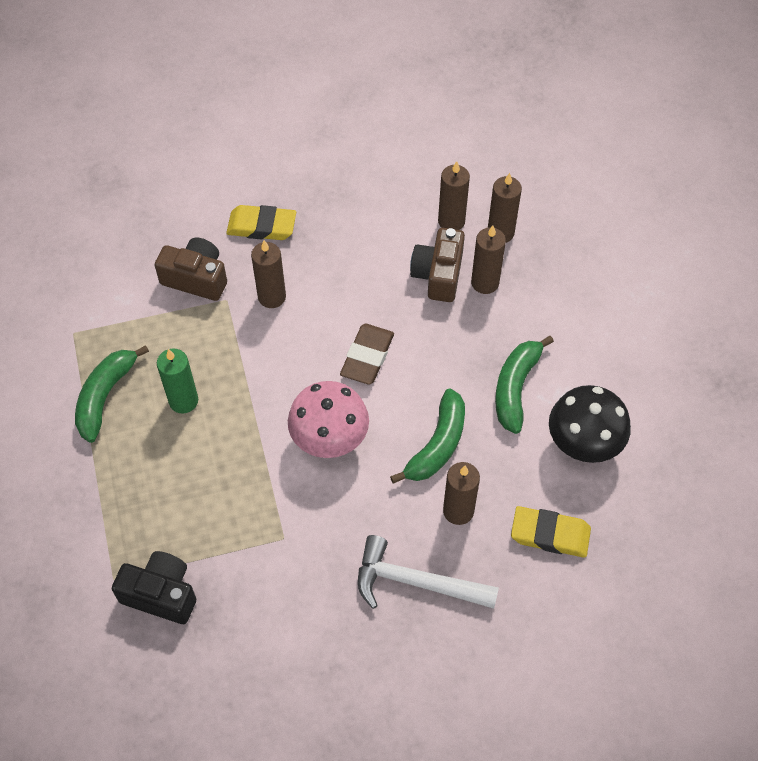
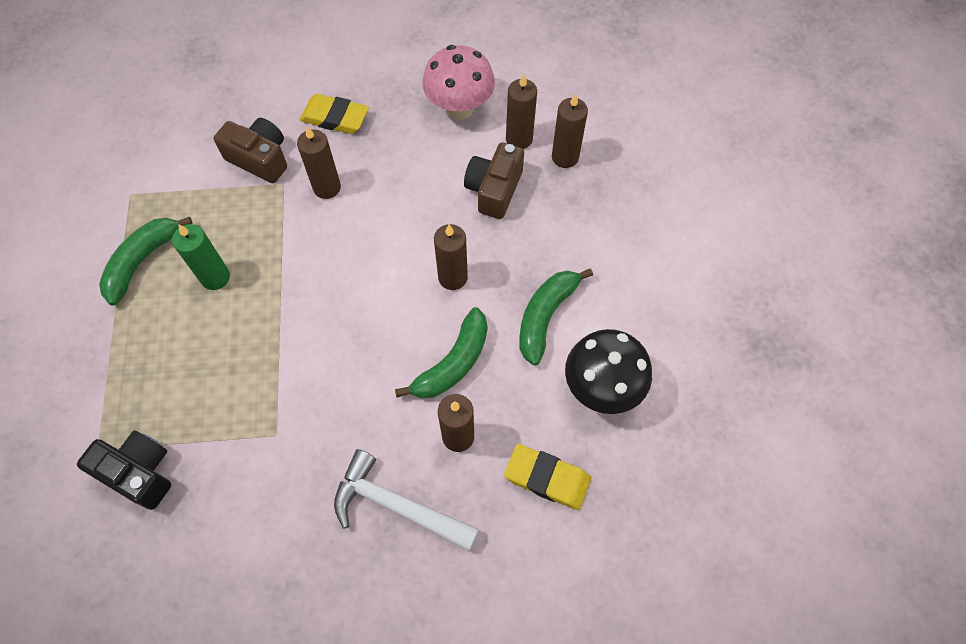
camera: 10 degrees right, 5 degrees up
pink mushroom [288,381,369,458] -> pink mushroom moved to [422,45,495,120]
brown eraser [340,324,394,385] -> none
brown candle [471,226,506,294] -> brown candle moved to [434,224,468,290]

